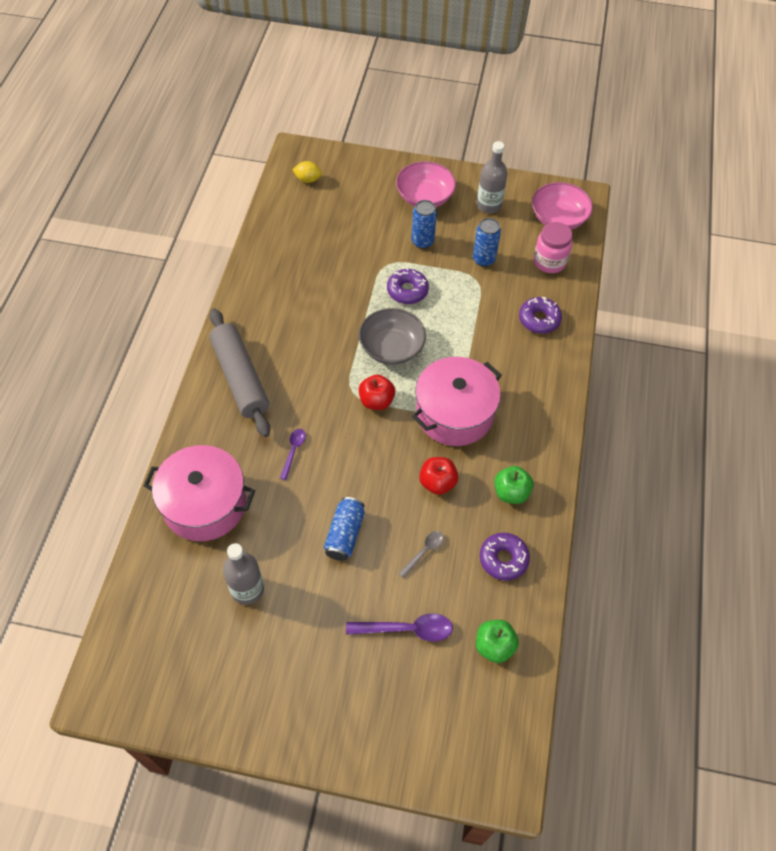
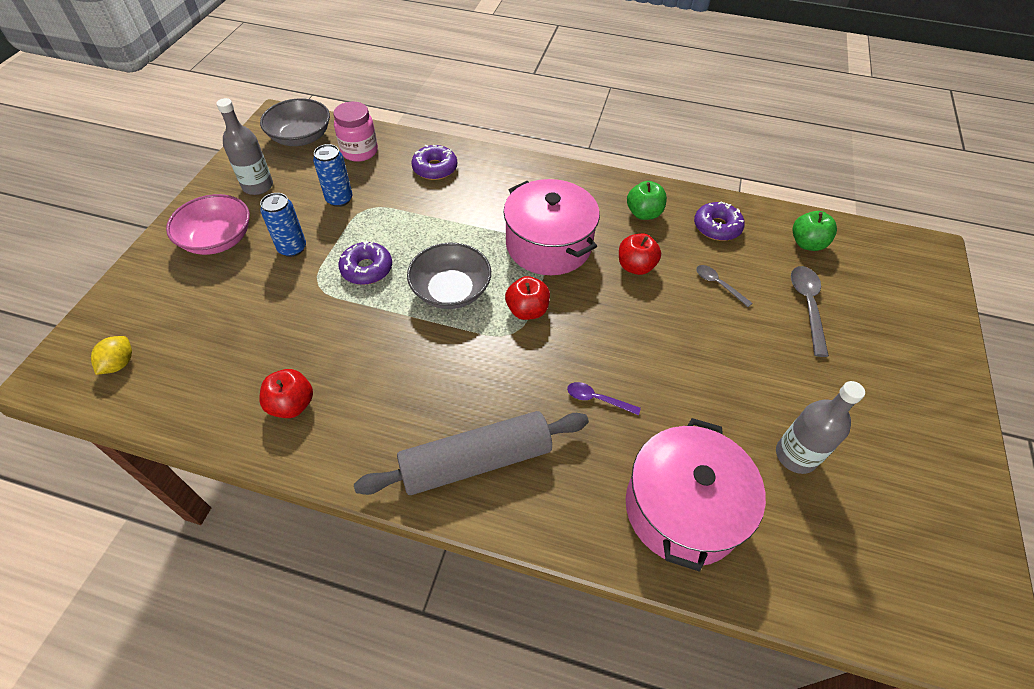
camera: 85 degrees left, 5 degrees down
blue can [324,497,365,561] -> none
purple spoon [346,613,453,642] -> grey spoon [791,266,829,357]
pink bowl [532,182,593,230] -> grey bowl [260,98,330,146]
none -> red apple [259,369,313,418]

